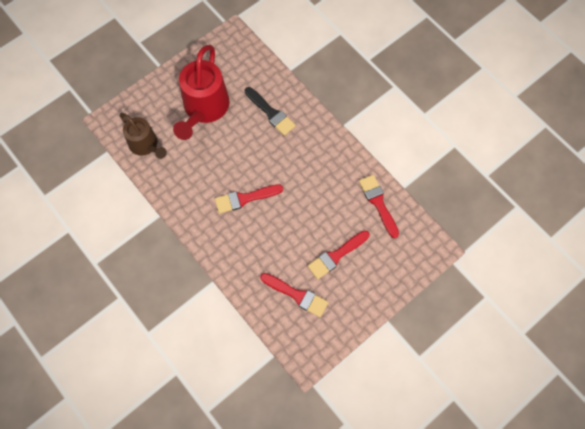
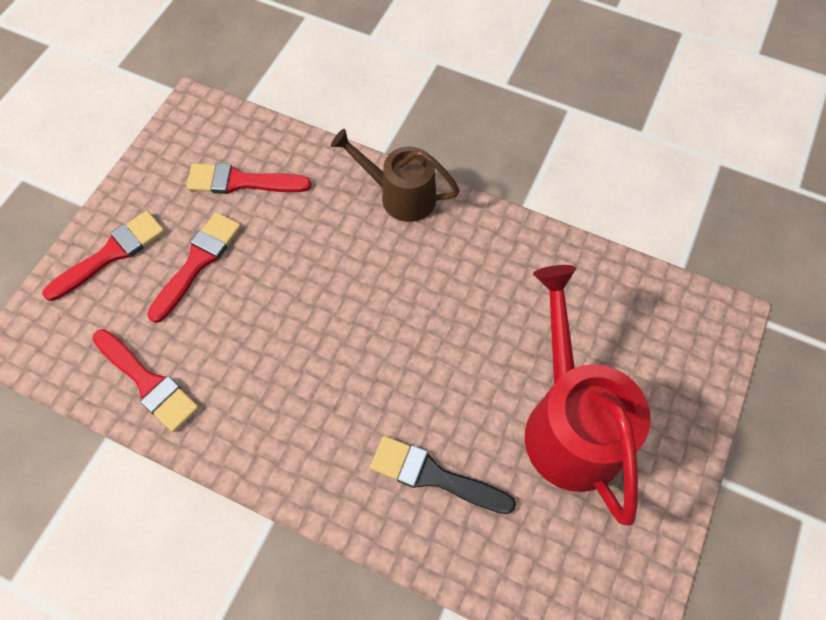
camera: 155 degrees right, 5 degrees down
brown watering can [120,113,167,159] -> brown watering can moved to [331,129,460,222]
red brush [215,184,283,214] -> red brush moved to [42,211,165,301]

